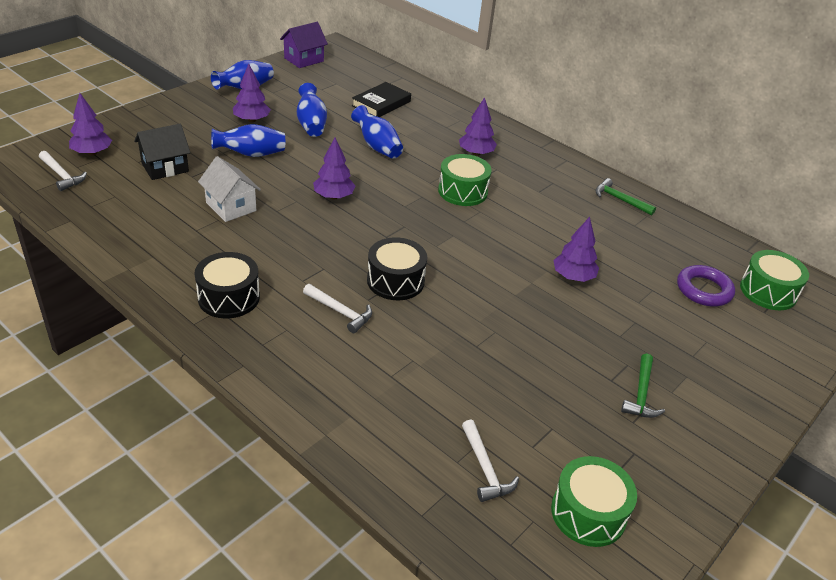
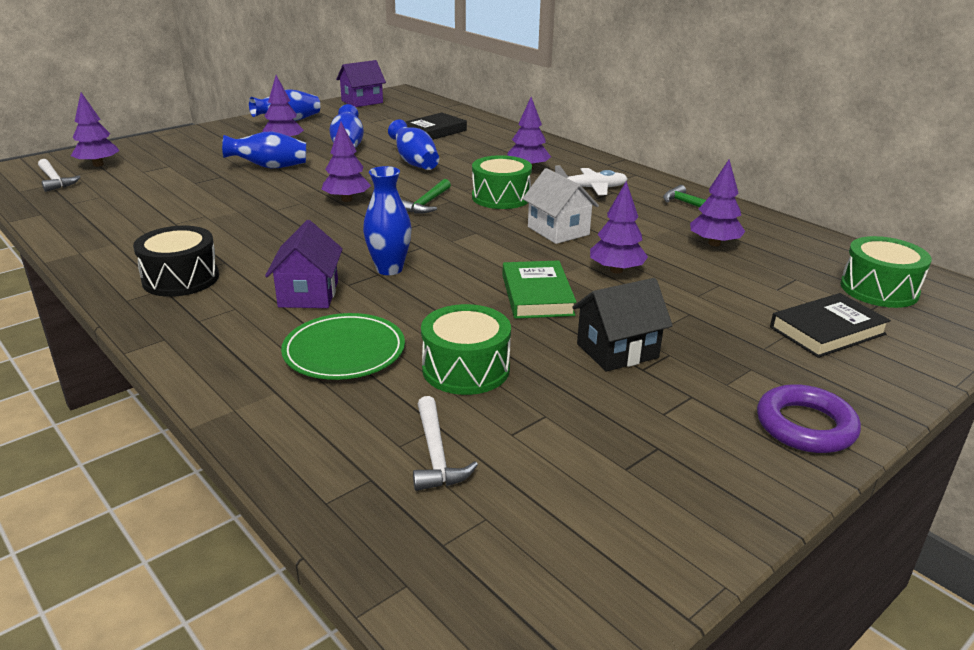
camera: 10 degrees right, 10 degrees down
black house [134,124,190,180] -> black house moved to [572,278,673,372]
white house [198,156,261,222] -> white house moved to [522,168,599,244]
white hammer [303,284,372,333] -> purple house [265,220,343,308]
black drum [367,237,427,300] -> blue vase [363,166,412,275]
green drum [551,456,637,547] -> green drum moved to [421,304,511,395]
green hammer [621,354,665,418] -> green hammer moved to [401,179,451,214]
purple ring [677,265,735,307] -> purple ring moved to [757,384,861,453]
none -> green plate [281,313,405,380]
none -> green book [502,260,577,319]
none -> white plane [555,165,628,195]
none -> purple tree [690,160,746,246]
none -> black book [770,293,891,358]

